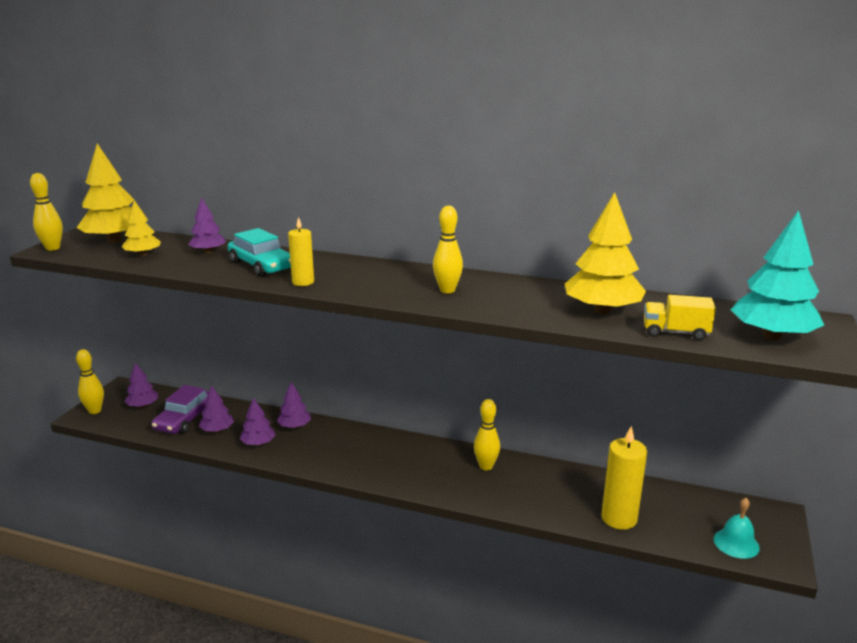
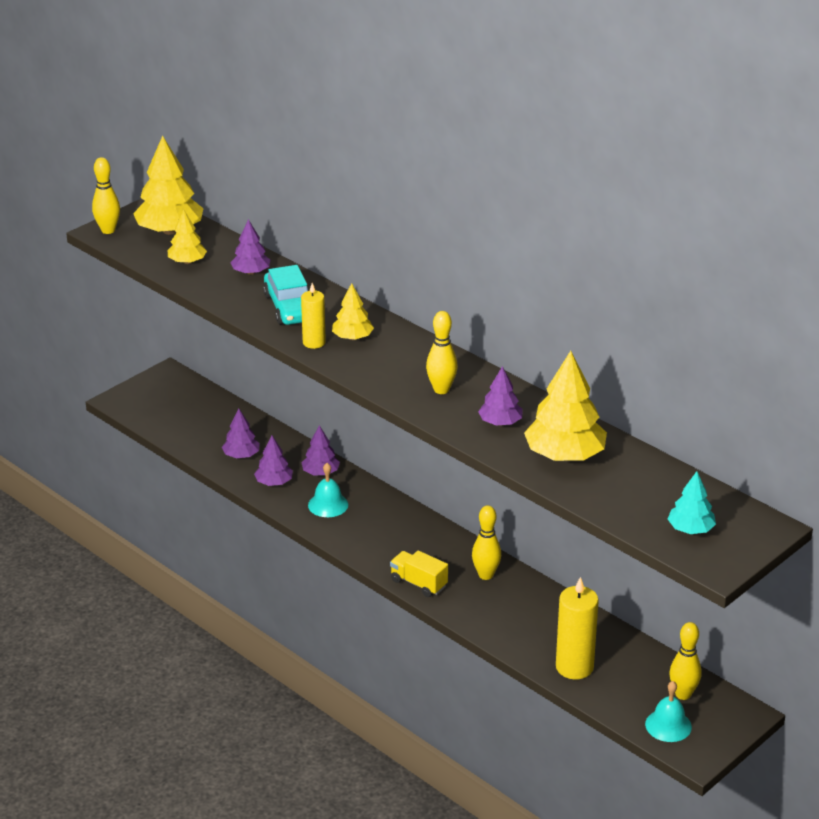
camera: 25 degrees right, 10 degrees up
yellow bowling pin [76,349,104,414] -> yellow bowling pin moved to [669,622,702,700]
purple tree [124,363,158,408] -> purple tree moved to [478,366,523,426]
purple car [151,385,209,434] -> none
yellow truck [644,295,716,341] -> yellow truck moved to [390,550,448,597]
turquoise tree [731,210,824,340] -> turquoise tree [668,471,716,534], size x0.56
none -> turquoise bell [308,463,348,517]
none -> yellow tree [332,283,374,340]

